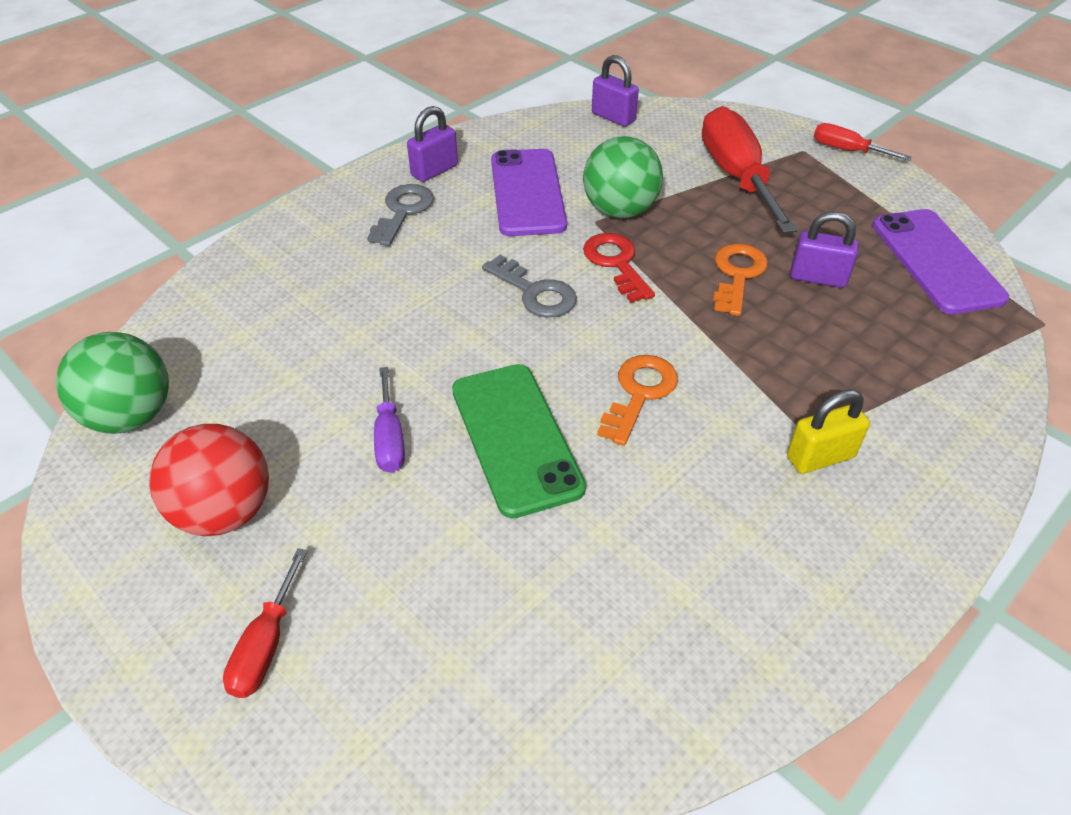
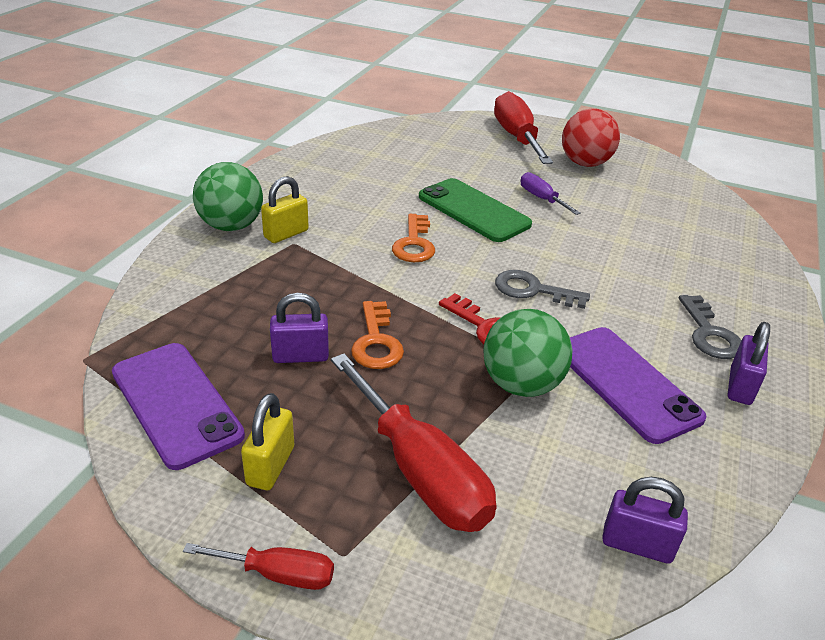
camera: 155 degrees right, 10 degrees down
green ball [56,332,169,434] -> green ball moved to [193,162,263,231]
red screwdriver [223,548,307,698] -> red screwdriver [494,91,553,164], size x1.98
none -> yellow padlock [241,393,294,490]

